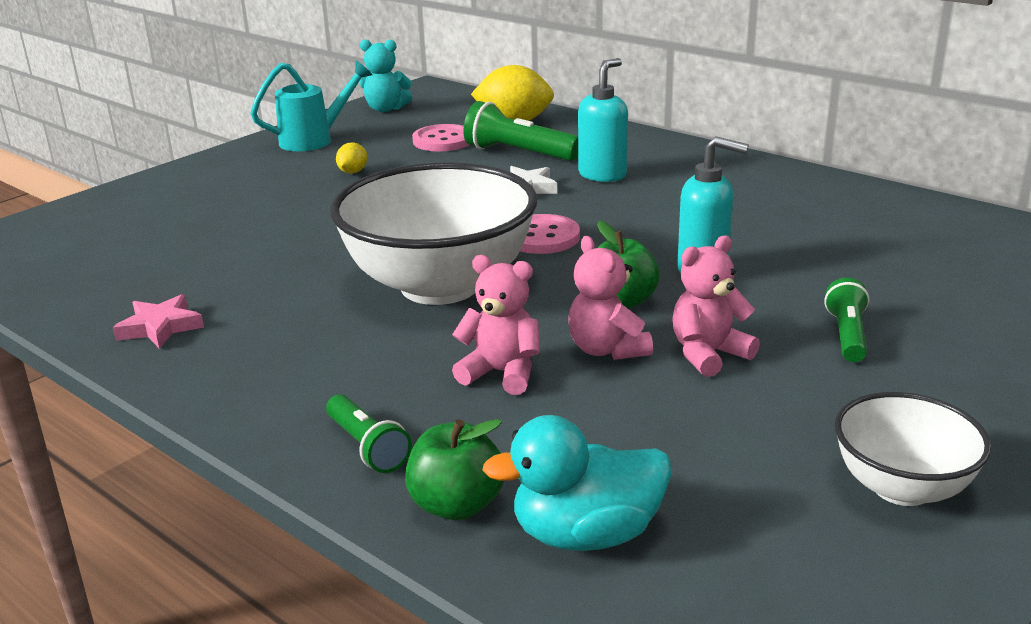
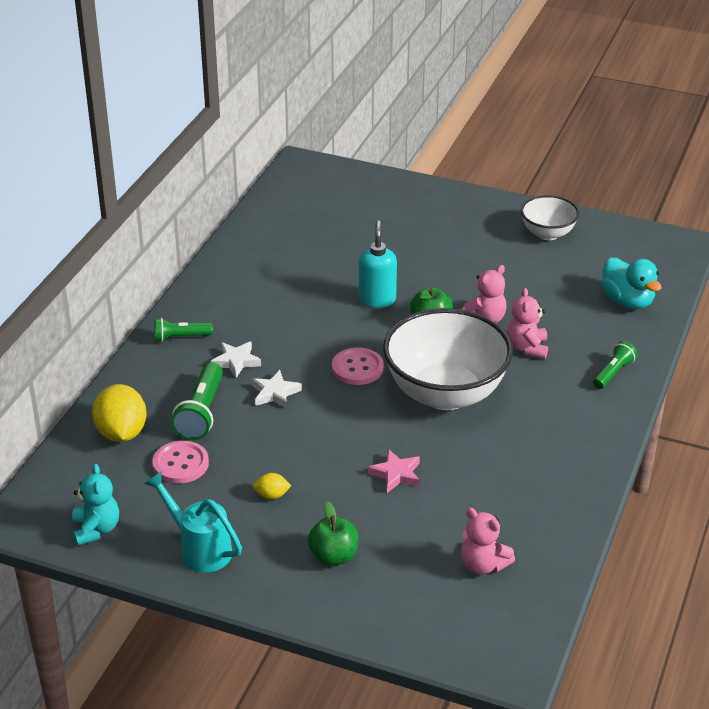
camera: 110 degrees left, 10 degrees up
pink star [113,294,204,349] -> pink star moved to [368,449,420,493]
green apple [405,419,504,520] -> green apple moved to [308,501,358,566]
turquoise soap dispenser [578,58,628,182] -> white star [211,341,261,378]
pink teddy bear [672,236,760,377] -> pink teddy bear moved to [461,508,515,575]
green flashlight [824,278,869,362] -> green flashlight moved to [155,318,213,342]

